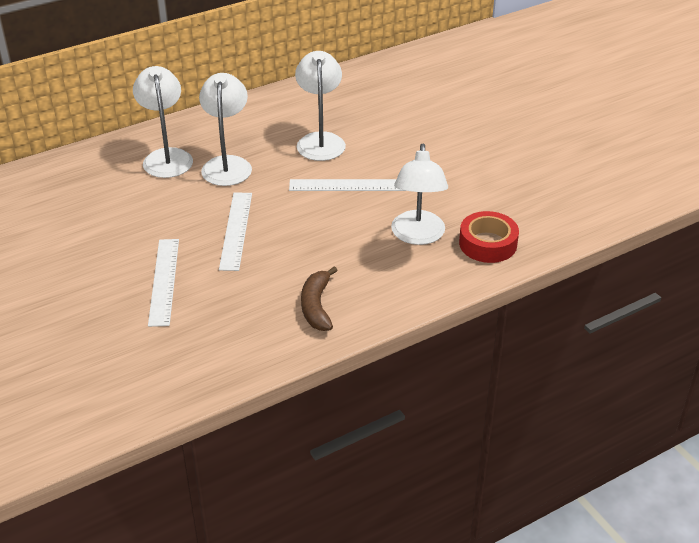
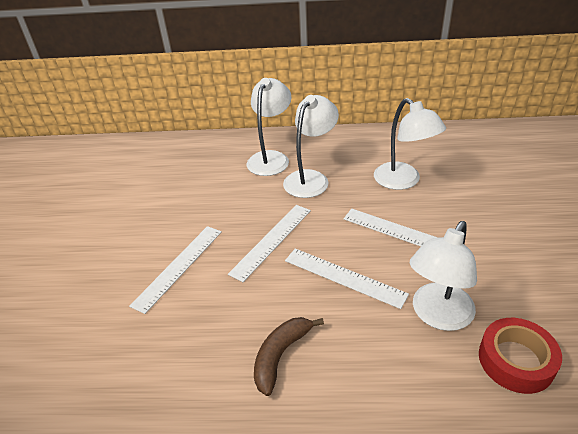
camera: 35 degrees right, 0 degrees up
white lamp [295,51,346,161] -> white lamp turned 120 degrees clockwise [374,98,446,190]
none -> white ruler [285,249,409,309]

